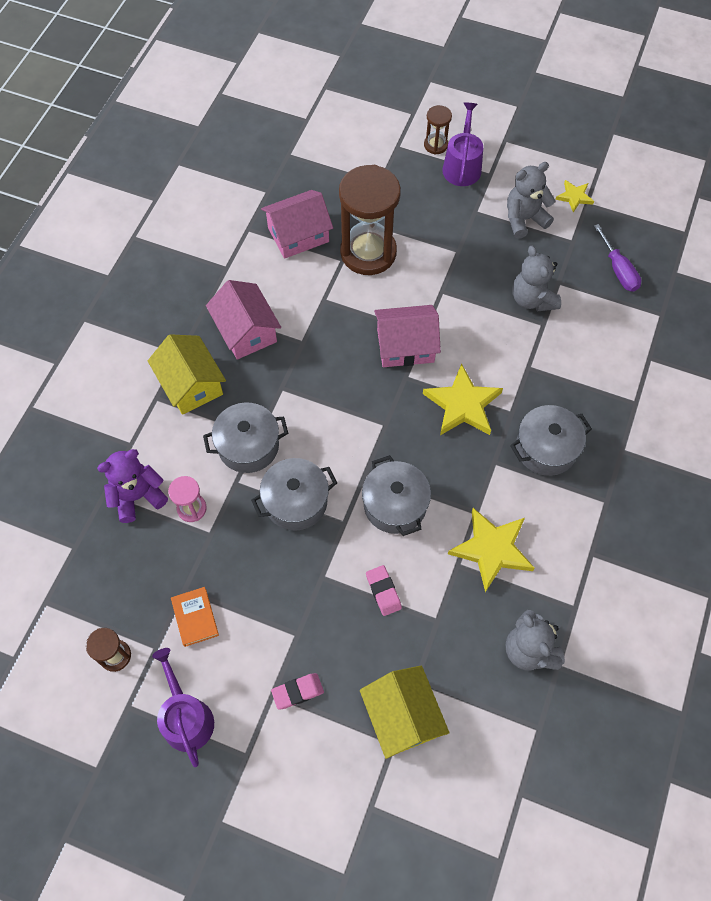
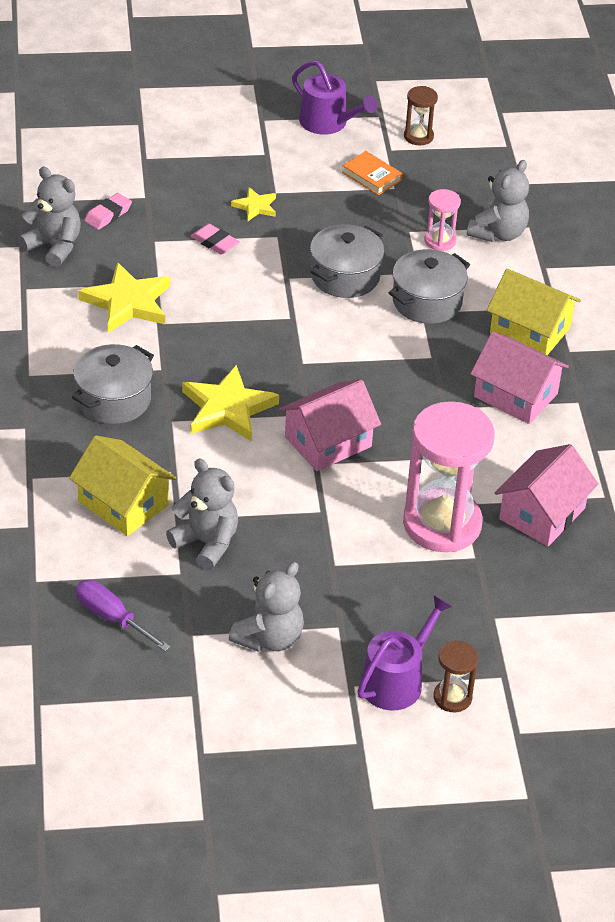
camera: 150 degrees right, 20 degrees down
purple teddy bear [97,449,168,523] -> grey teddy bear [467,160,529,242]
pink eraser [271,673,324,710] -> pink eraser moved to [84,193,132,230]
brown hourglass [339,165,401,275] -> pink hourglass [403,401,495,552]
yellow house [360,666,449,759] -> yellow house moved to [69,435,177,536]
grey pot [362,455,431,536] -> none
purple watering can [443,102,483,186] -> purple watering can turned 120 degrees counterclockwise [358,595,453,710]
yellow star [555,180,594,213] -> yellow star moved to [231,187,276,221]

